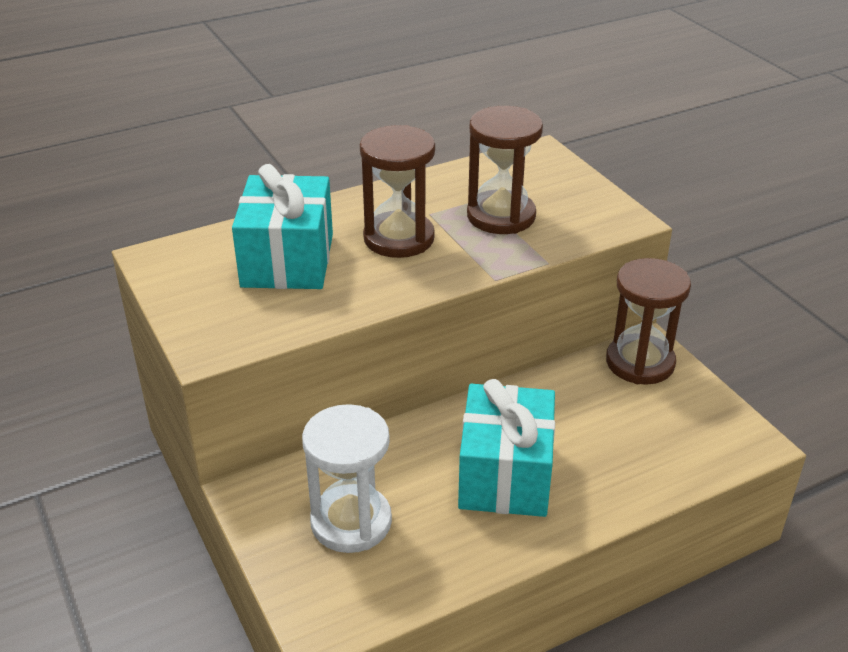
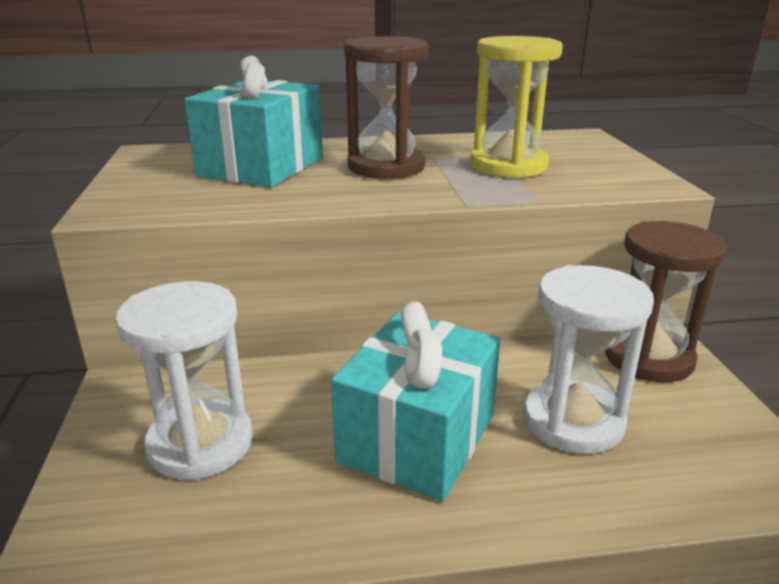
camera: 20 degrees right, 10 degrees down
brown hourglass [467,106,543,234] -> yellow hourglass [470,36,563,178]
none -> white hourglass [524,265,654,454]

